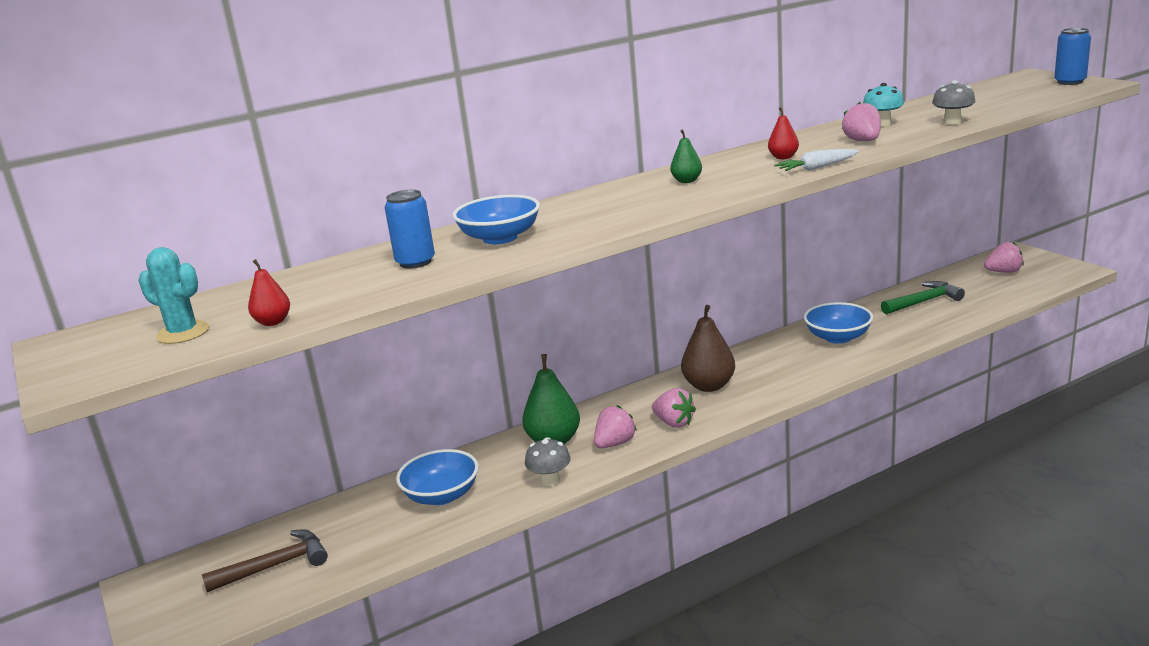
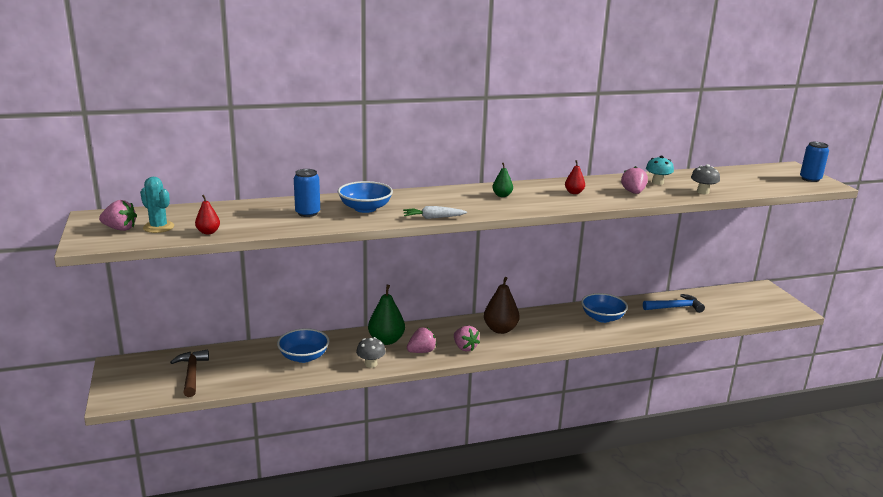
camera: 10 degrees right, 0 degrees up
brown hammer [202,529,328,592] -> brown hammer turned 90 degrees counterclockwise [170,350,209,397]
white carrot [774,149,859,171] -> white carrot moved to [403,206,467,219]
green hammer [881,281,965,315] -> blue hammer [643,294,705,313]
pink strawberry [984,242,1024,273] -> pink strawberry moved to [99,200,137,231]

